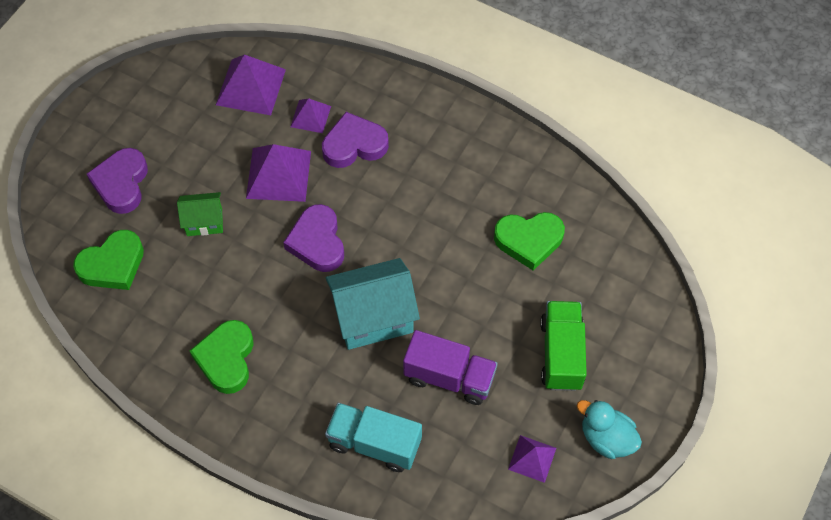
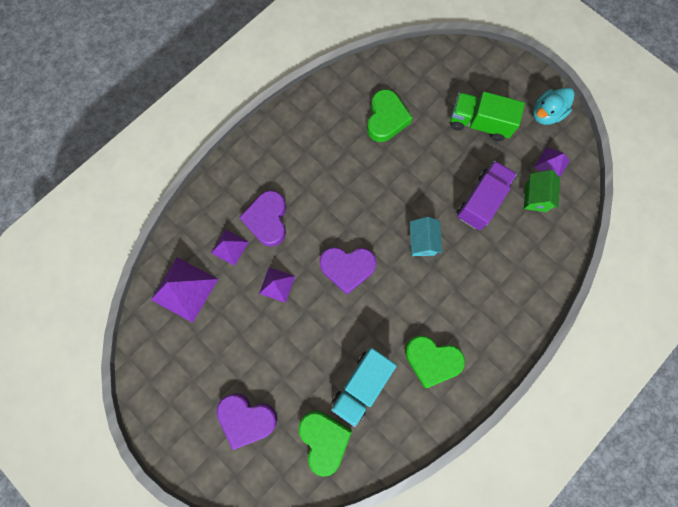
camera: 75 degrees left, 15 degrees up
green house [177,192,223,236] -> green house moved to [524,170,560,212]
purple pyramid [246,144,311,202] -> purple pyramid [259,267,295,303], size x0.58
turquoise truck [325,403,422,472] -> turquoise truck moved to [331,348,397,427]
turquoise house [326,258,420,350] -> turquoise house [410,217,442,256], size x0.55

